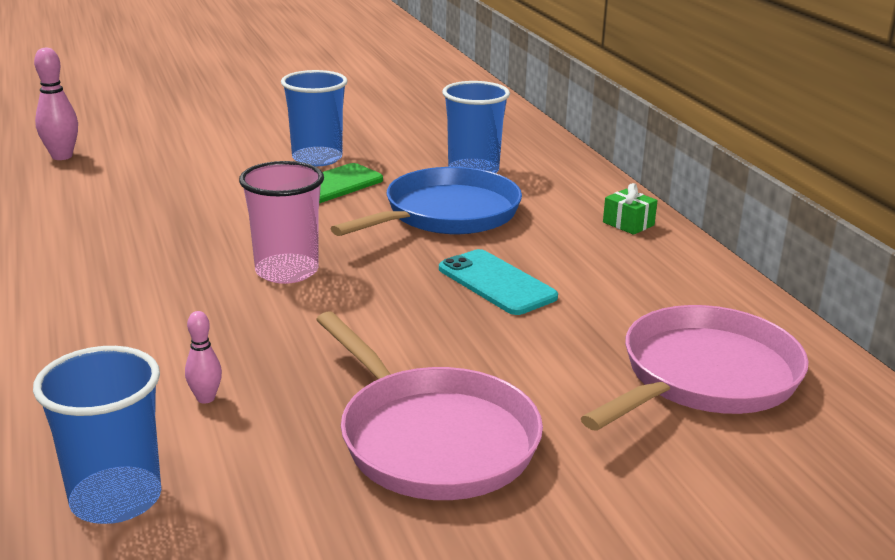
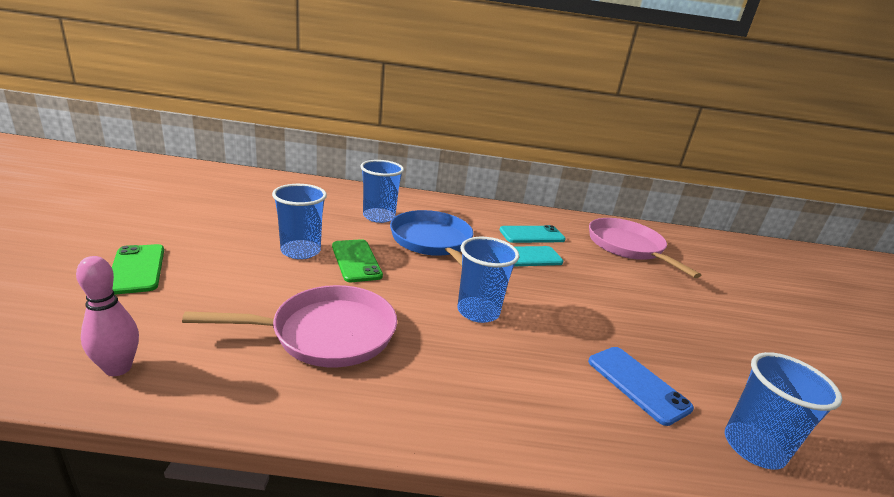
camera: 70 degrees left, 0 degrees up
pink bowling pin [185,311,222,403] -> blue phone [588,347,694,426]
pink cup [239,161,324,284] -> blue cup [458,237,519,323]
pink pan [316,311,543,500] -> pink pan moved to [182,285,397,367]
green gift [603,183,657,235] -> none
none -> green phone [112,244,164,295]
none -> turquoise phone [500,225,566,243]

